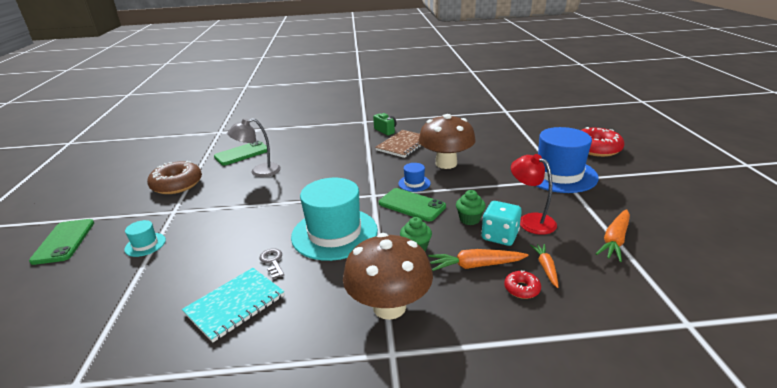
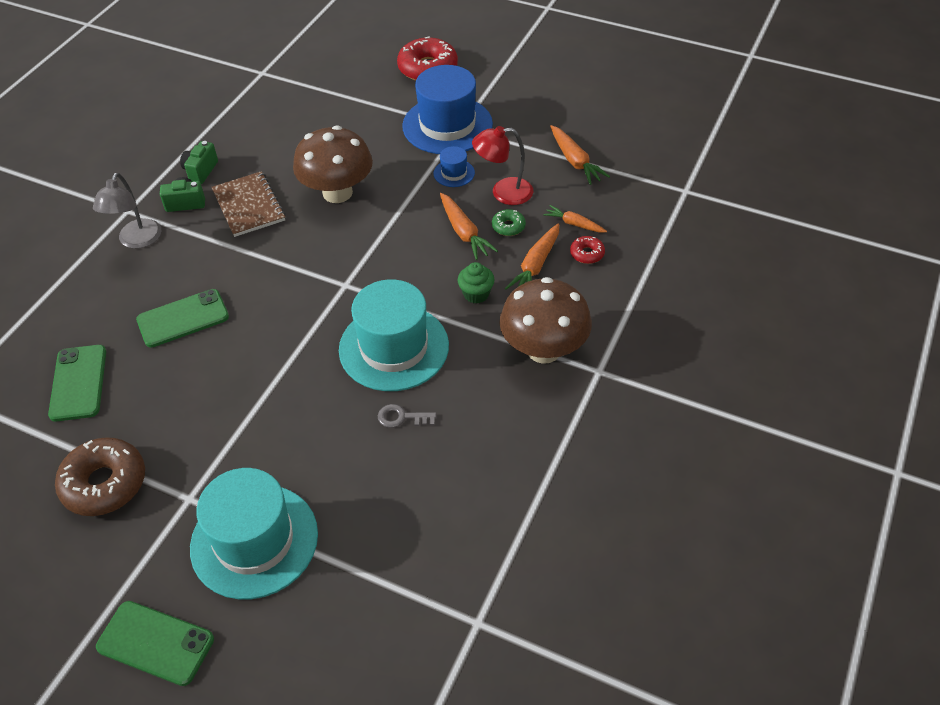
camera: 60 degrees left, 20 degrees up
turquoise hat [124,220,166,257] -> turquoise hat [190,468,318,599], size x2.28
turquoise notebook [182,268,285,342] -> none
grey lamp [227,118,281,177] -> grey lamp moved to [93,173,161,249]
green phone [379,188,446,222] -> green phone moved to [136,289,229,348]
blue hat [398,163,431,192] -> blue hat moved to [433,146,475,187]
green cupcake [456,190,486,225] -> orange carrot [440,193,498,260]
turquoise dice [482,201,522,246] -> green donut [492,209,526,236]
none -> green camera [180,141,218,184]

